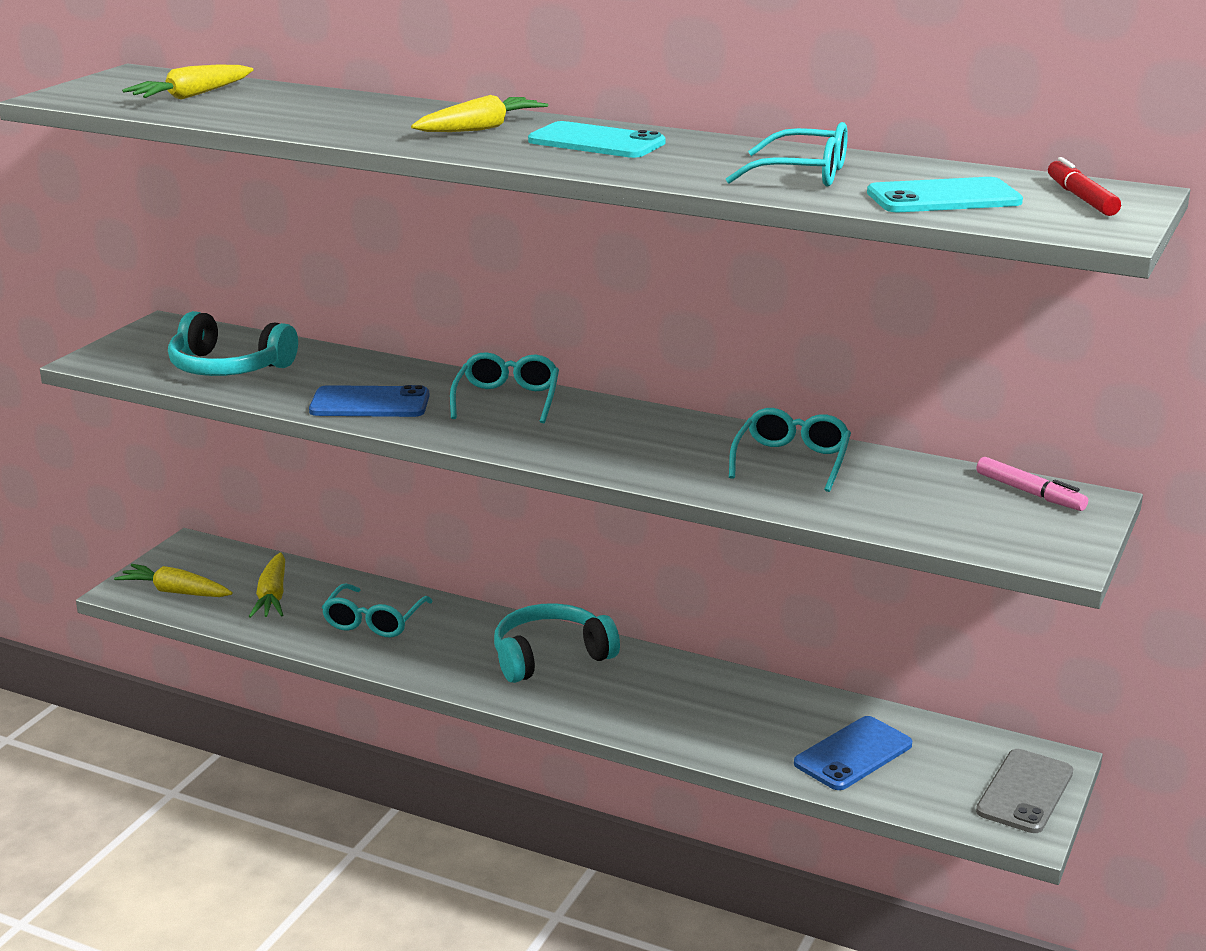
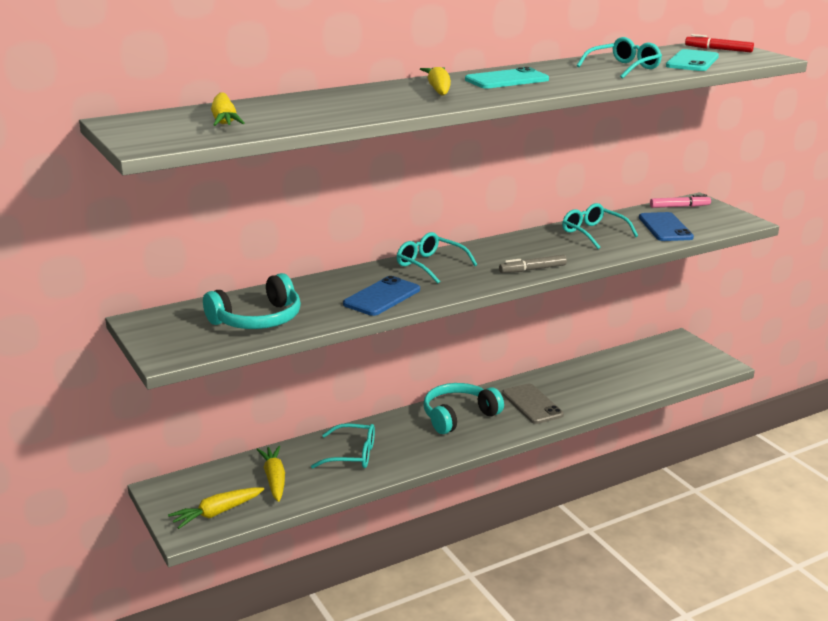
camera: 55 degrees left, 0 degrees up
yellow carrot [249,552,285,618] -> yellow carrot turned 135 degrees counterclockwise [256,446,285,502]
turquoise glasses [322,583,433,637] -> turquoise glasses turned 45 degrees counterclockwise [311,423,375,468]
turquoise headphones [494,603,620,683] -> turquoise headphones turned 45 degrees clockwise [424,383,504,434]
blue phone [794,716,912,790] -> blue phone moved to [639,212,694,241]
grey phone [976,749,1073,833] -> grey phone moved to [502,384,564,424]
none -> grey marker [499,255,567,273]

